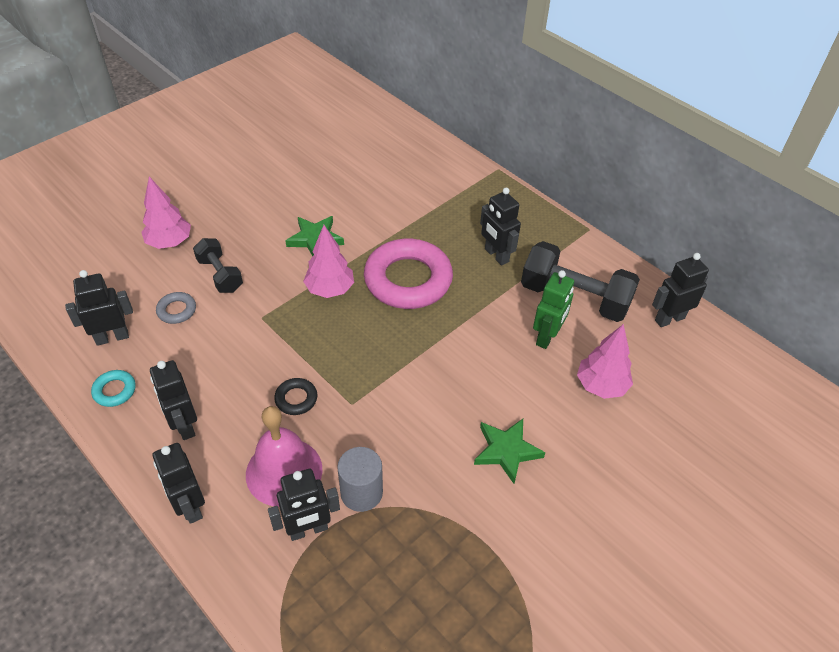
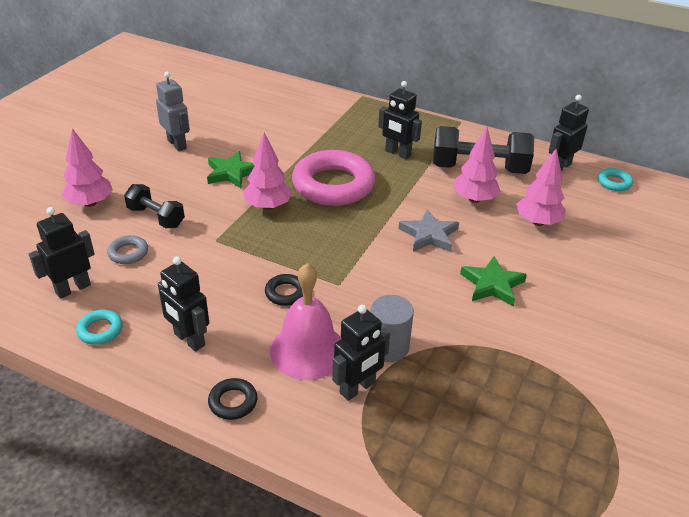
camera: 20 degrees left, 10 degrees down
black robot [153,443,205,524] -> black ring [208,378,257,420]
green robot [533,270,574,349] -> pink tree [453,127,501,203]
none -> grey robot [156,72,190,151]
none -> grey star [399,209,459,252]
none -> turquoise ring [598,168,633,191]

